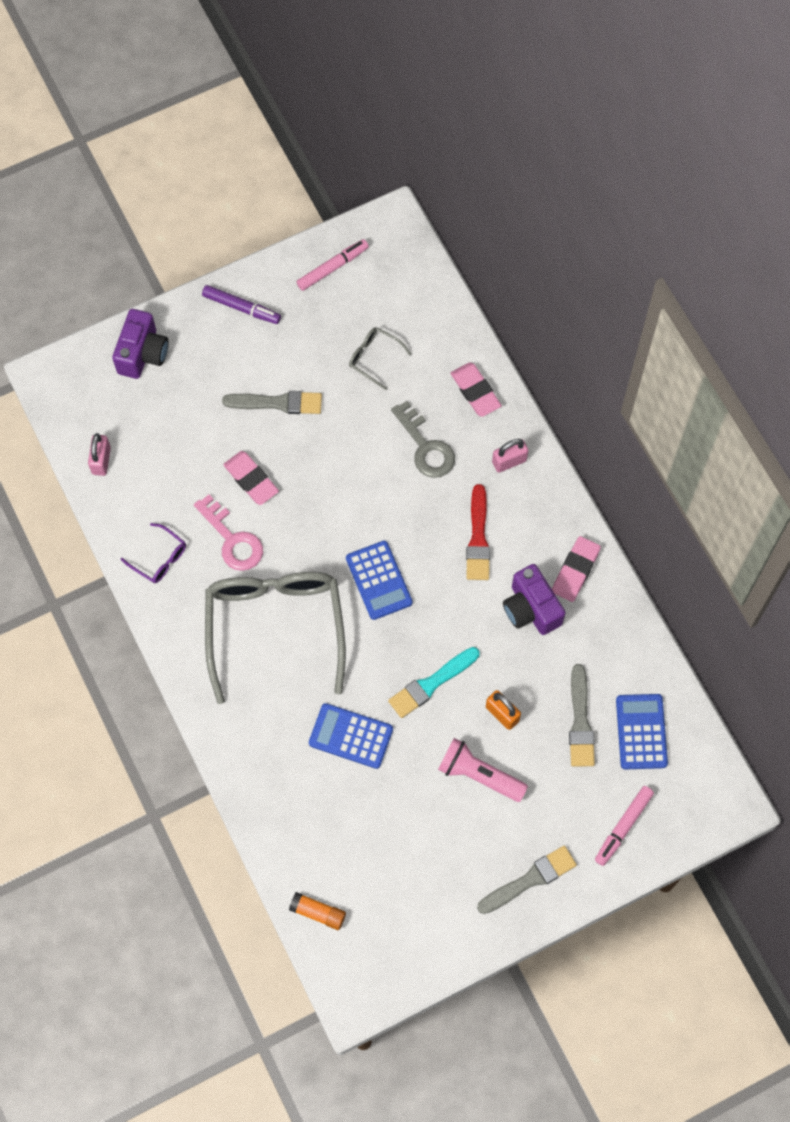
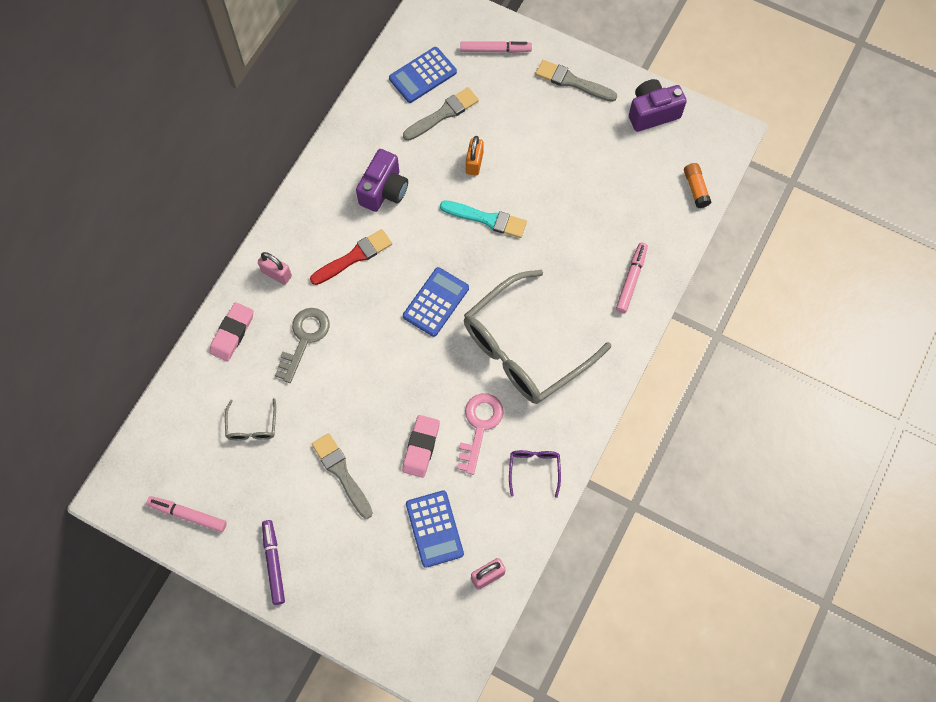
camera: 125 degrees left, 0 degrees up
purple camera [112,309,169,379] -> purple camera moved to [629,79,687,132]
blue calculator [309,703,393,769] -> blue calculator moved to [406,490,464,568]
pink flashlight [438,738,528,802] -> none
pink eraser [552,536,601,602] -> none
none -> pink marker [616,242,648,313]

